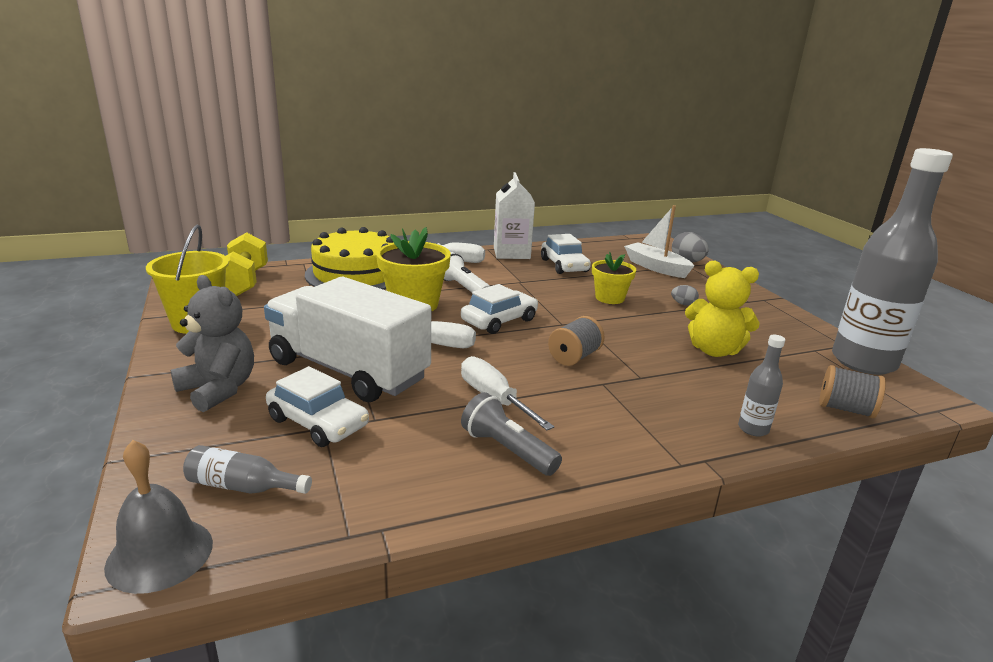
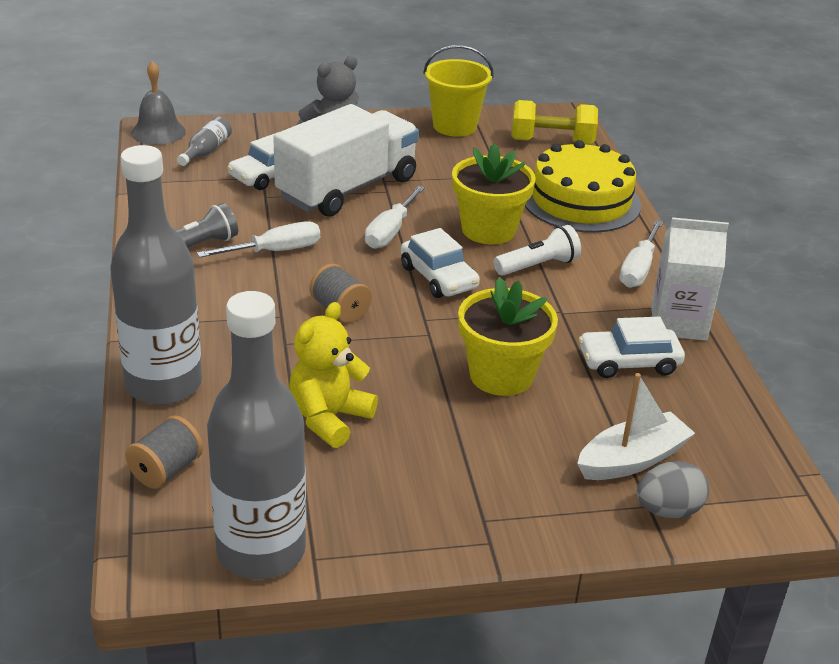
camera: 100 degrees right, 10 degrees up
yellow flower pot [592,252,636,304] -> yellow flower pot [458,277,558,396], size x1.56
grey egg [671,285,699,306] -> none
grey bottle [738,335,785,437] -> grey bottle [110,145,202,405], size x2.46

